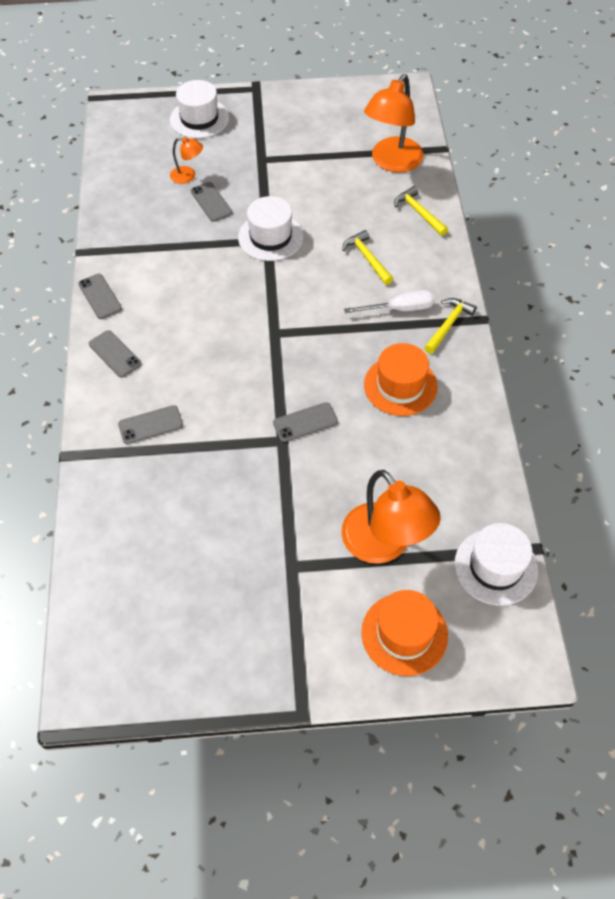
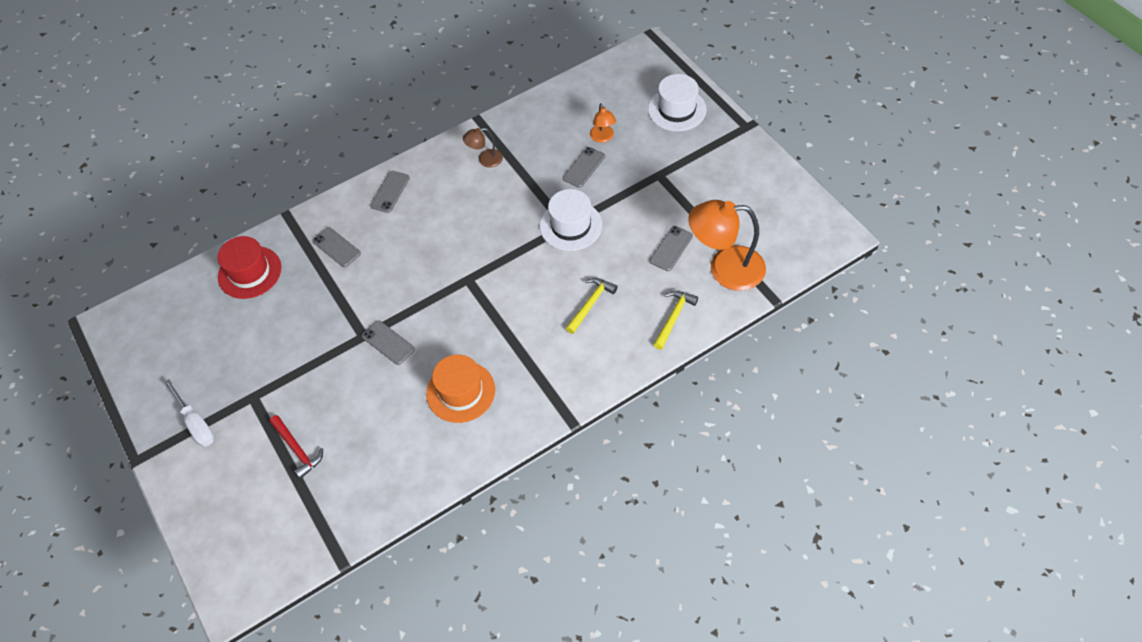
camera: 65 degrees right, 0 degrees up
grey phone [78,273,122,319] -> grey phone moved to [650,226,693,271]
orange lamp [341,470,441,564] -> red hammer [269,415,323,479]
white screwdriver [344,290,435,313] -> white screwdriver moved to [164,379,214,447]
orange hat [361,590,448,676] -> none
yellow hammer [424,298,477,354] -> none
white hat [454,523,538,606] -> none
none -> red hat [218,236,281,299]
none -> brown lamp [463,128,503,168]

